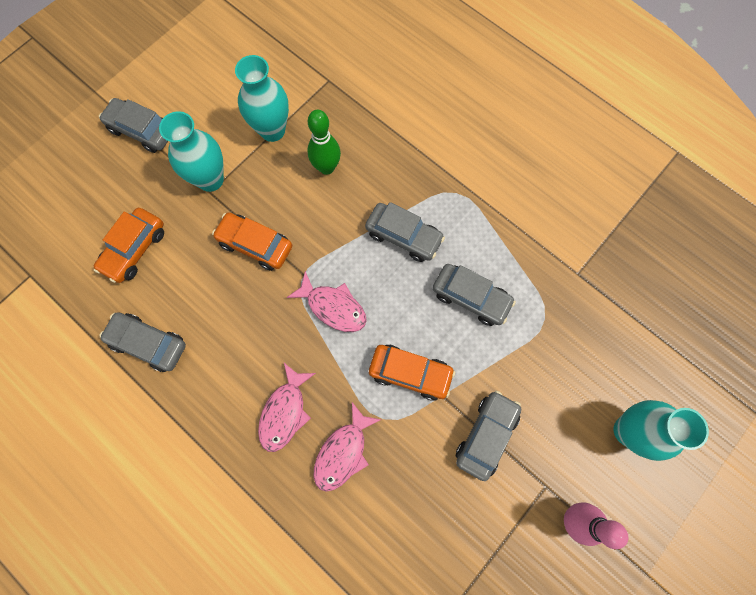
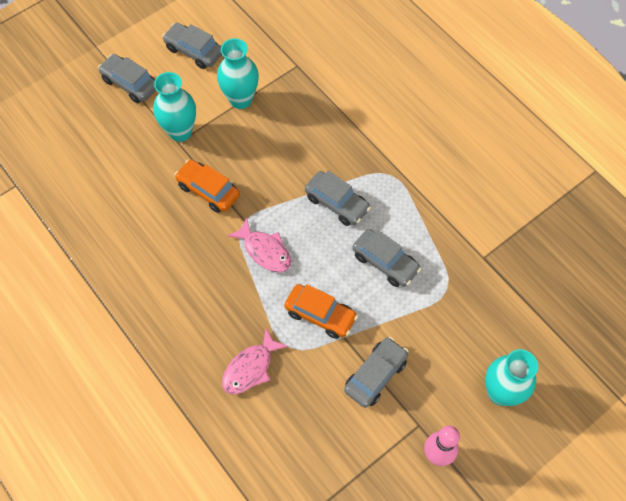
camera: 10 degrees right, 10 degrees down
orange car [94,208,164,283] -> none
grey car [99,313,186,372] -> grey car moved to [162,23,222,69]
pink fish [258,363,316,452] -> none
green bowling pin [307,110,341,175] -> none

